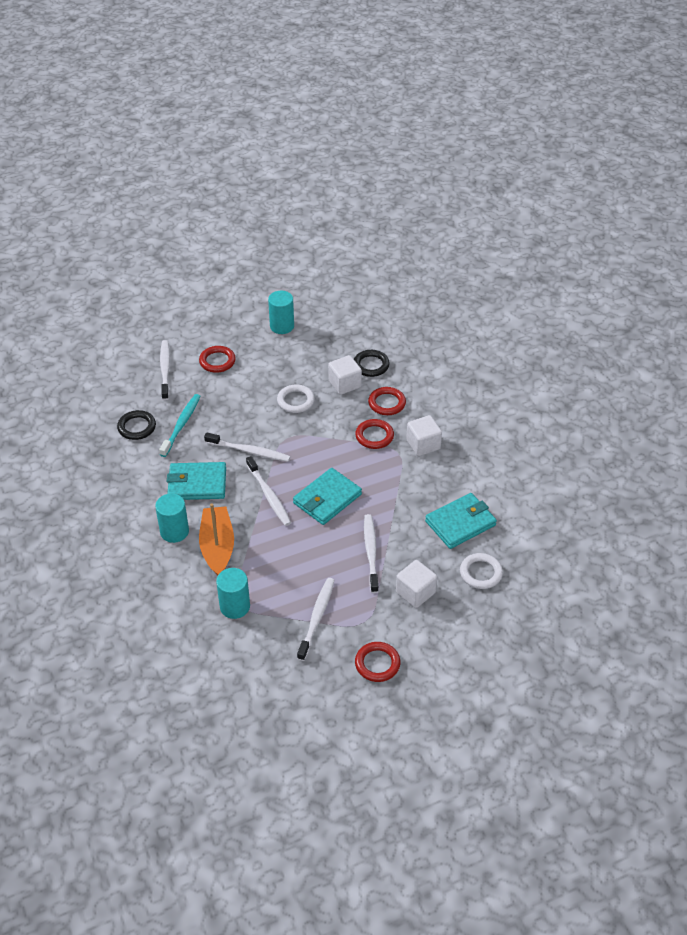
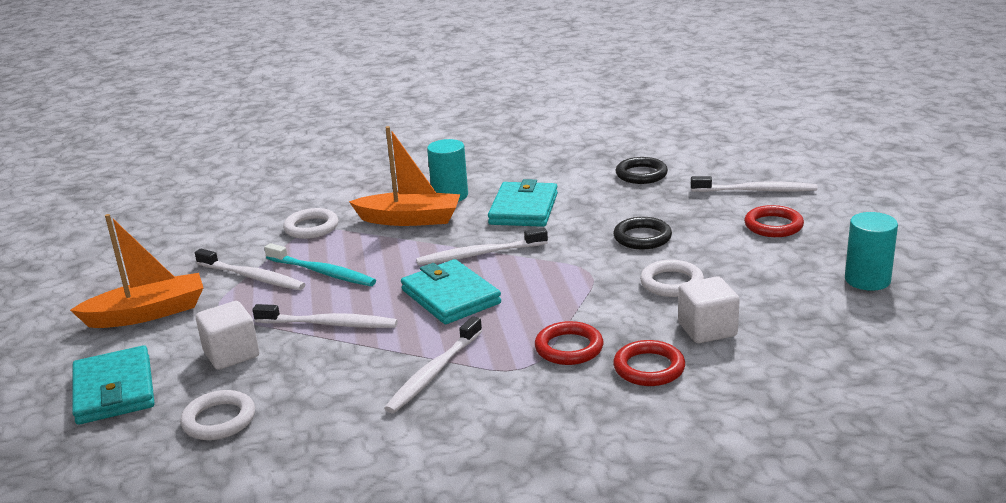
camera: 105 degrees right, 20 degrees down
turquoise toothbrush [159,394,201,457] -> turquoise toothbrush moved to [264,243,376,286]
white toothbrush [204,432,291,462] -> white toothbrush moved to [384,316,482,413]
turquoise cylinder [216,568,250,619] -> white ring [283,208,338,239]
black ring [354,350,390,377] -> black ring moved to [613,217,672,250]
red ring [355,642,400,682] -> orange boat [70,214,203,328]
white cube [406,415,442,456] -> none
turquoise wallet [425,493,497,549] -> turquoise wallet moved to [72,345,154,425]

